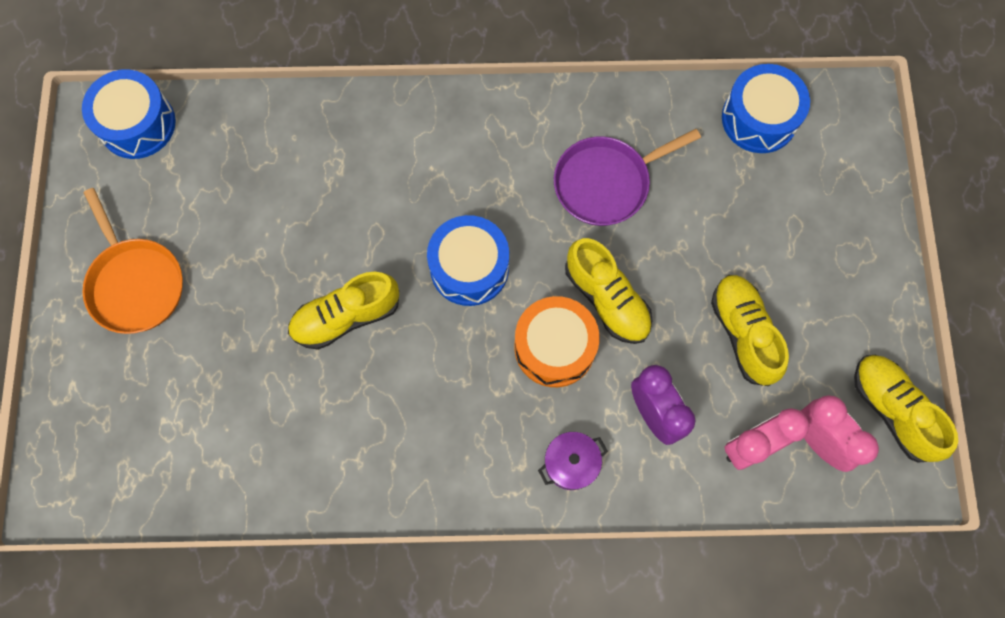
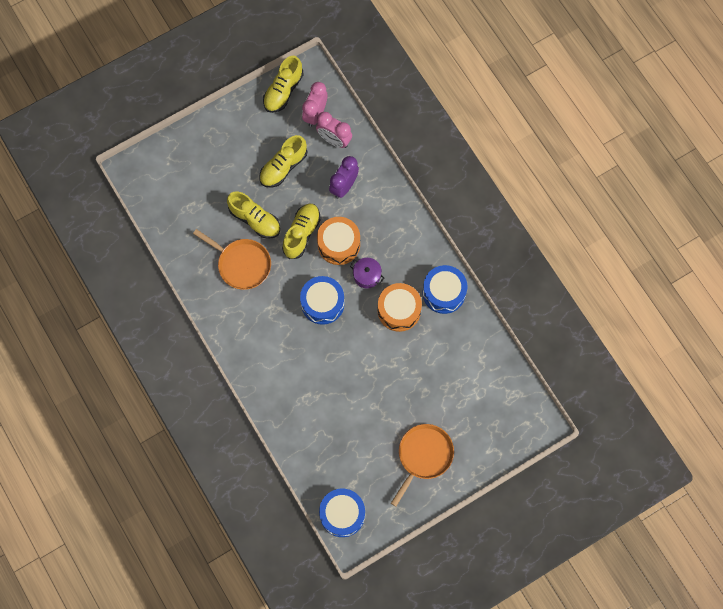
camera: 120 degrees left, 0 degrees up
yellow shoe [288,272,399,350] -> yellow shoe moved to [227,191,280,239]
purple pot [538,432,608,490] -> purple pot moved to [350,258,384,289]
purple pan [554,129,701,226] -> orange pan [193,229,271,290]
blue drum [722,64,810,153] -> blue drum moved to [423,265,467,314]
none -> orange drum [377,283,422,332]

